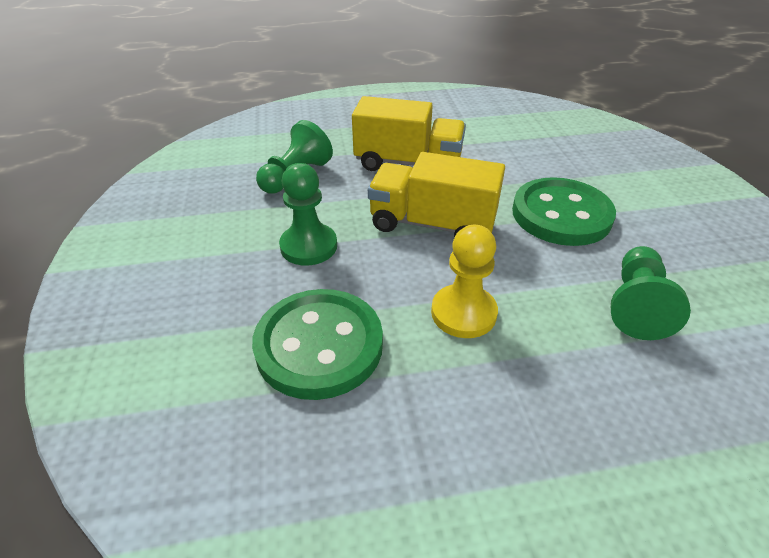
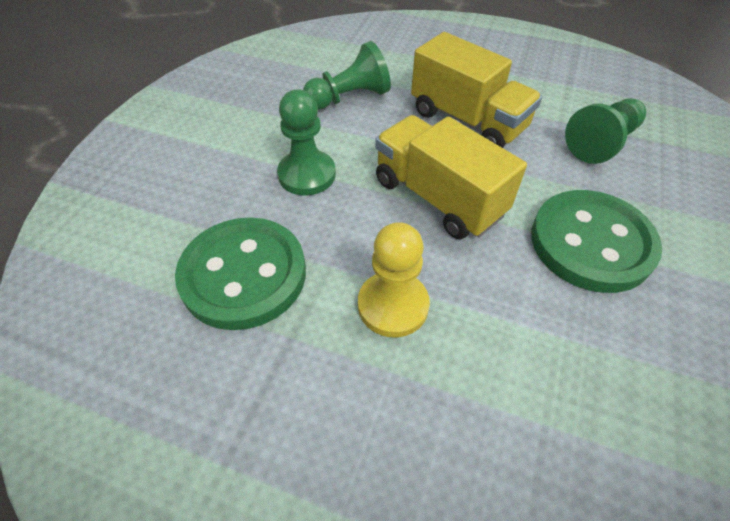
camera: 30 degrees right, 10 degrees up
green pawn [611,246,691,340] -> green pawn moved to [565,99,646,164]

